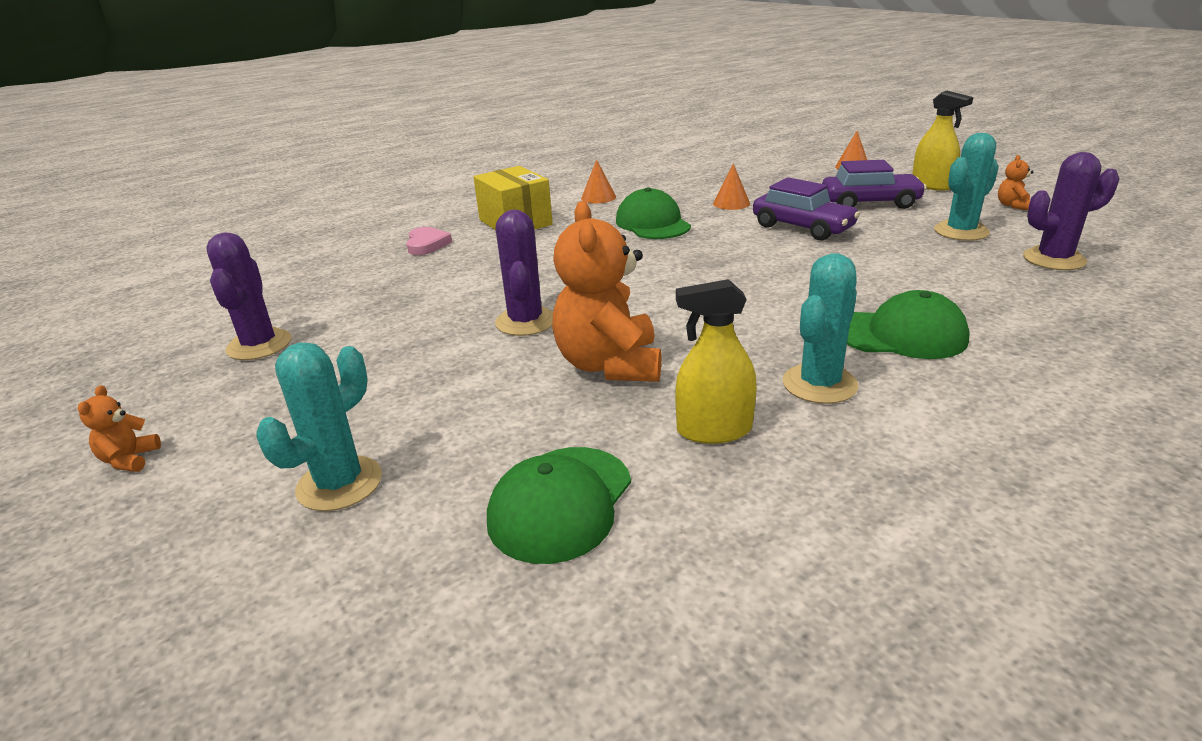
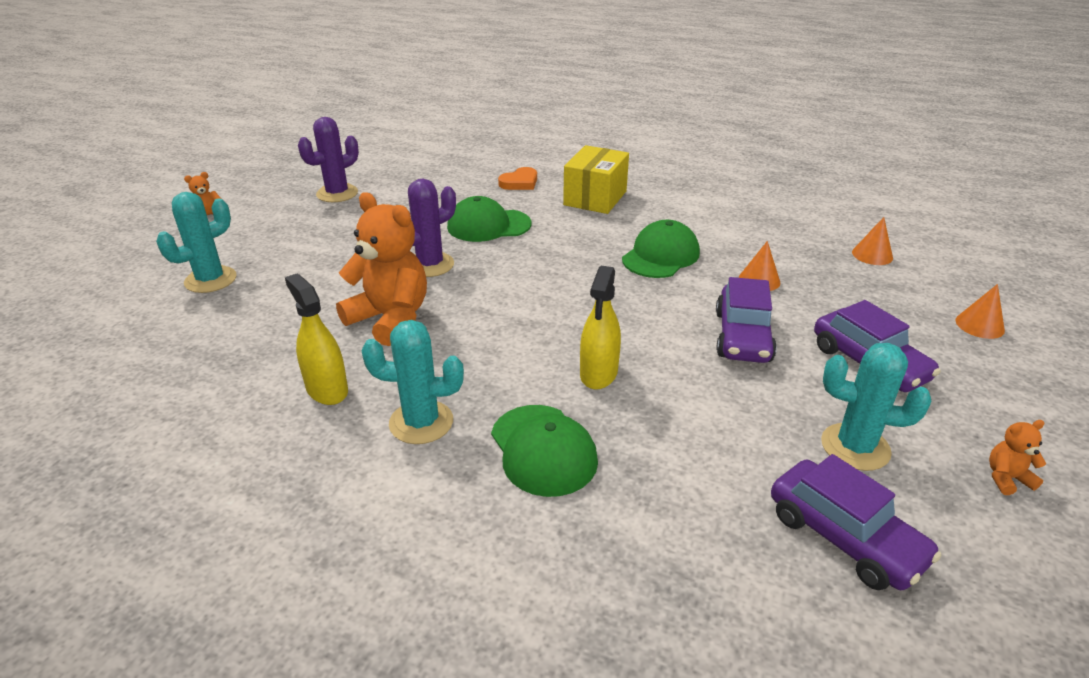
camera: 55 degrees right, 5 degrees up
turquoise cactus [256,342,382,511] -> turquoise cactus turned 45 degrees counterclockwise [156,192,237,293]
pink heart [406,227,452,255] -> orange heart [498,167,537,190]
green cap [487,447,631,564] -> green cap moved to [447,196,532,242]
orange teddy bear [552,201,661,382] -> orange teddy bear turned 75 degrees clockwise [336,192,427,346]
orange cone [581,159,616,203] -> orange cone moved to [852,217,893,265]
yellow spray bottle [912,91,973,191] -> yellow spray bottle moved to [580,266,621,390]
purple cactus [1023,152,1119,270] -> purple car [771,454,941,590]

